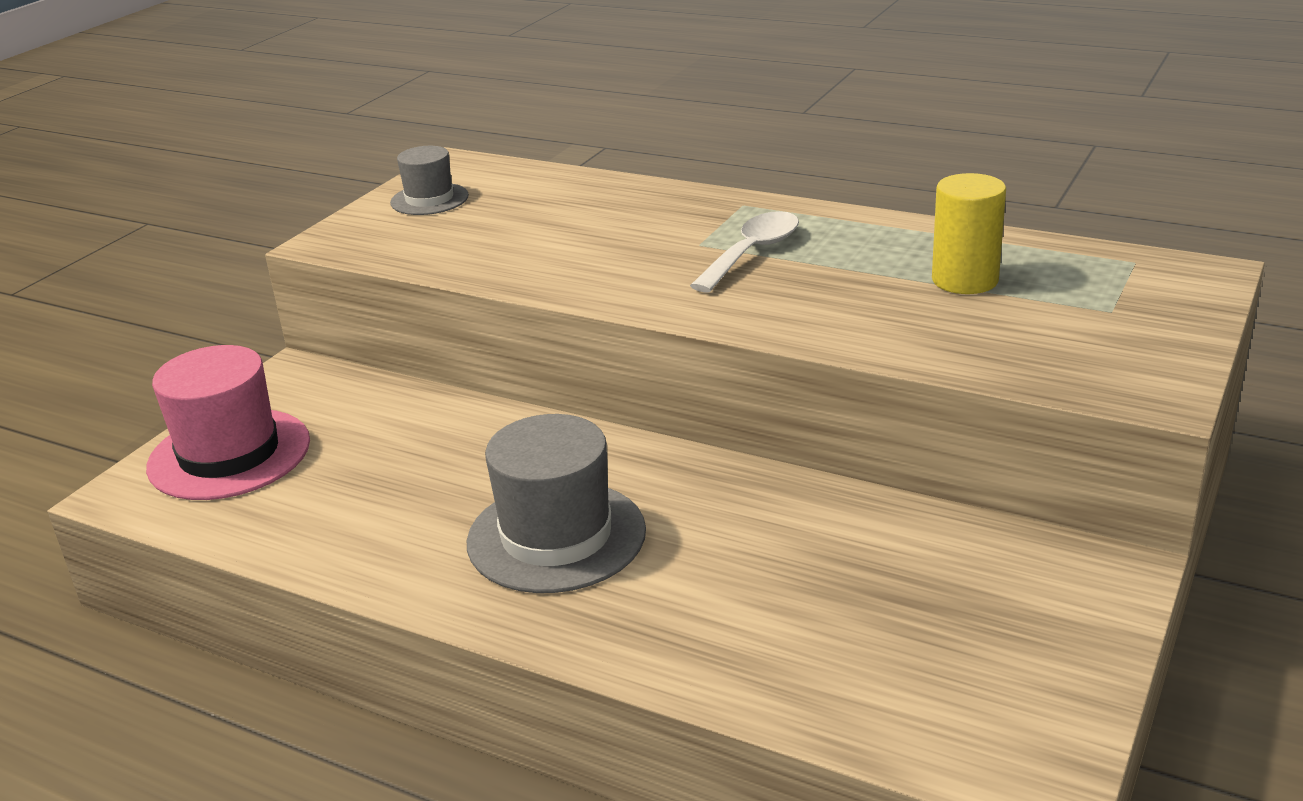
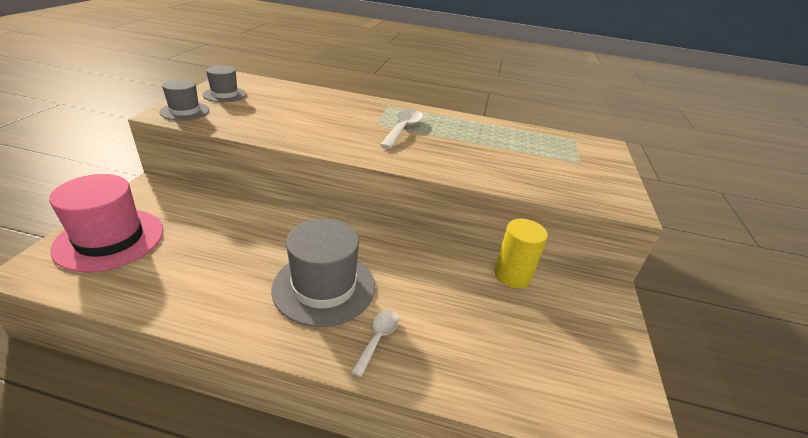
camera: 20 degrees left, 5 degrees up
yellow cylinder [932,173,1006,294] -> yellow cylinder moved to [494,219,548,288]
none -> grey hat [160,79,209,121]
none -> white spoon [351,310,399,377]

